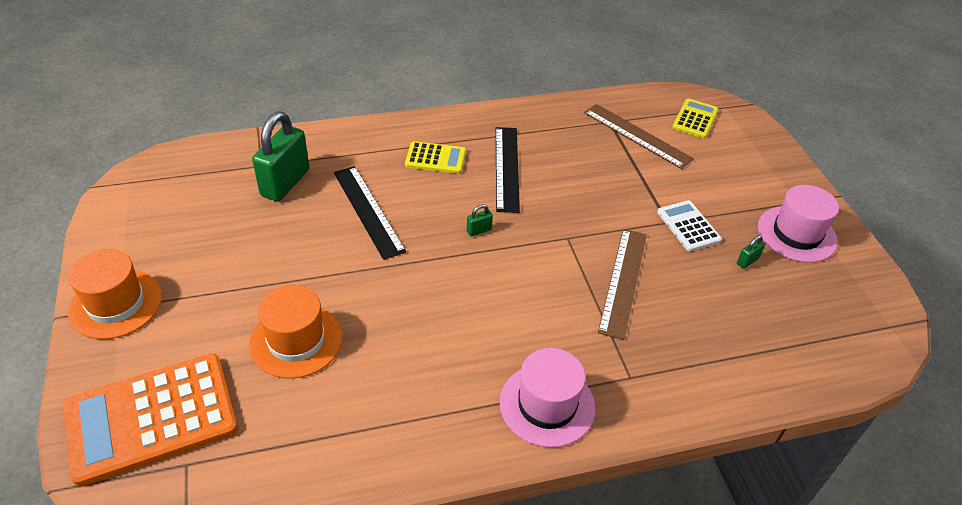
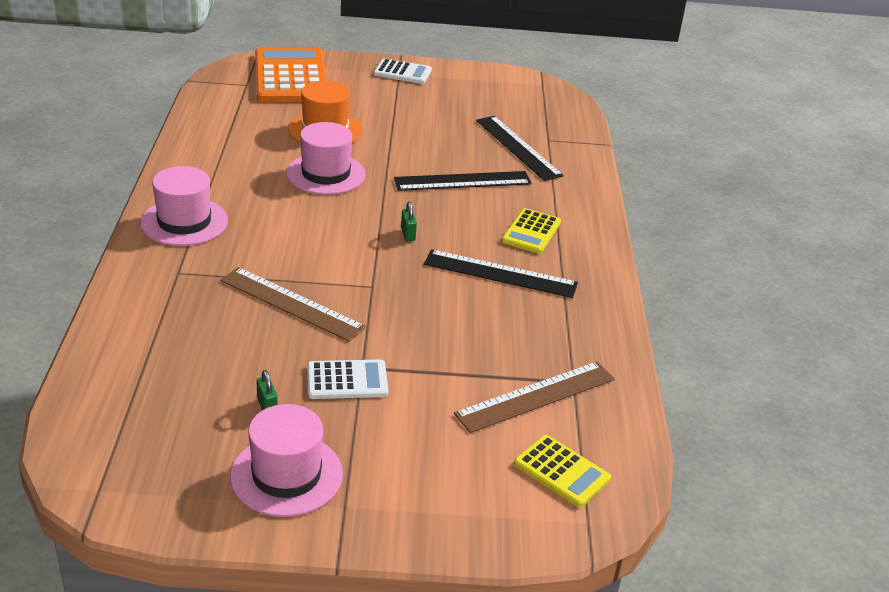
camera: 105 degrees right, 10 degrees down
orange hat [68,249,162,339] -> white calculator [374,58,432,84]
green padlock [252,112,310,201] -> black ruler [476,116,564,181]
none -> pink hat [286,122,366,195]

